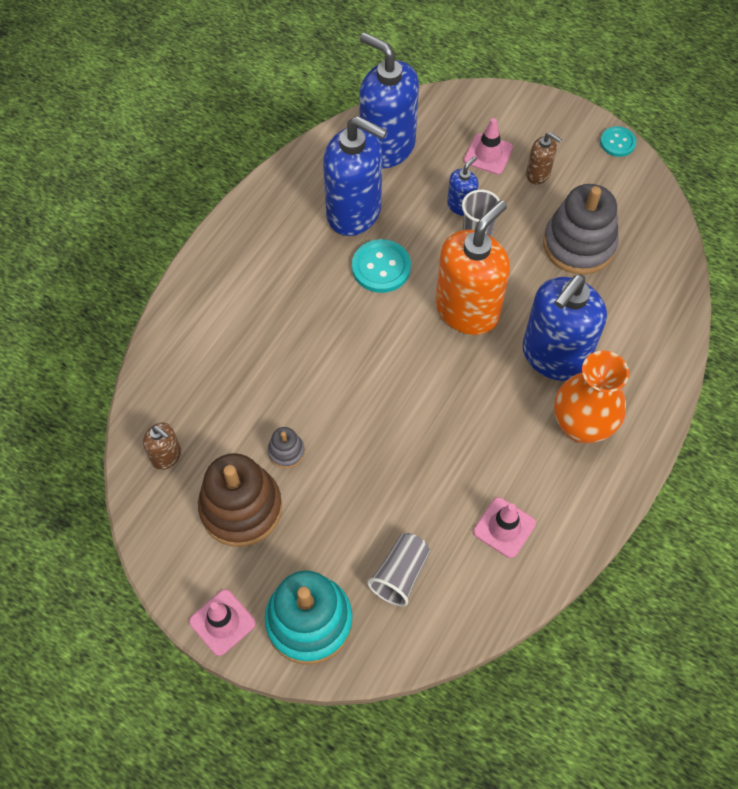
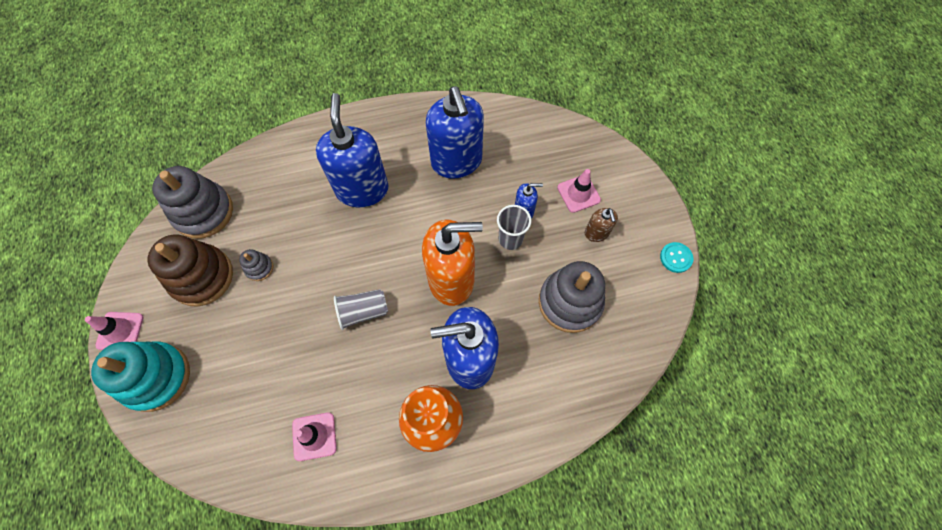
camera: 45 degrees right, 5 degrees up
brown soap dispenser [143,422,181,470] -> grey stacking toy [152,166,233,239]
turquoise button [352,239,411,293] -> none
blue soap dispenser [359,33,419,168] -> blue soap dispenser moved to [316,93,388,207]
grey cup [367,533,430,606] -> grey cup moved to [334,289,388,330]

